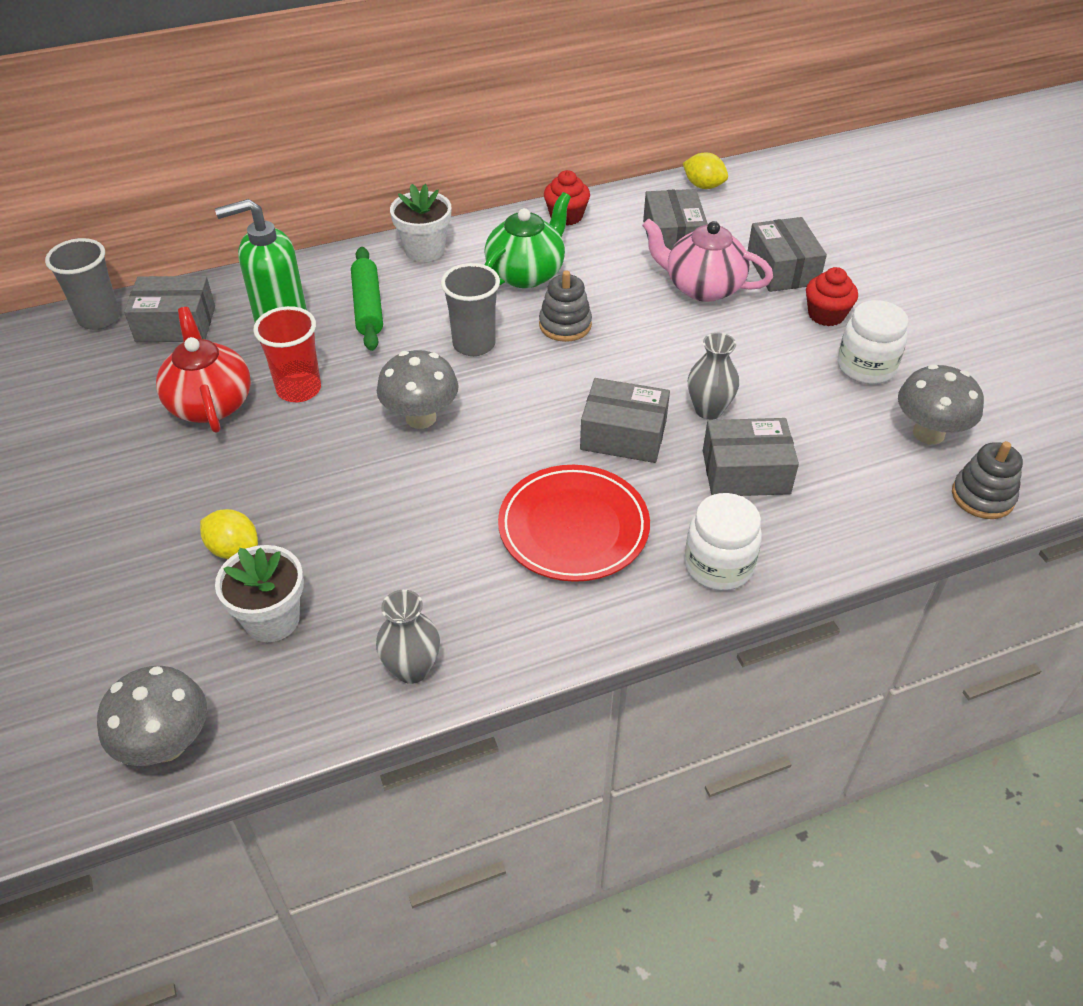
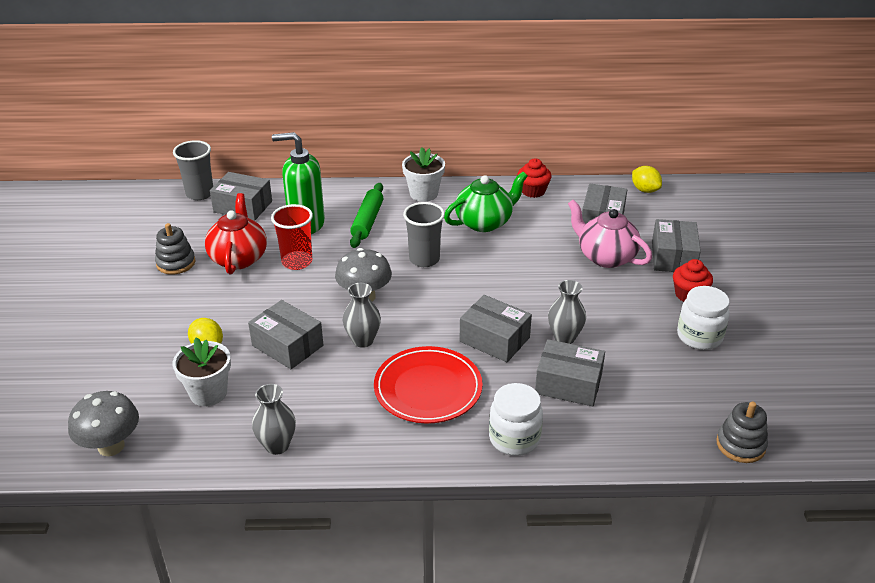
camera: 20 degrees right, 10 degrees down
grey stacking toy [539,270,592,342] -> grey stacking toy moved to [155,223,195,274]
grey mushroom [898,364,984,445] -> none
none -> grey box [248,300,323,369]
none -> grey vase [343,283,381,348]

